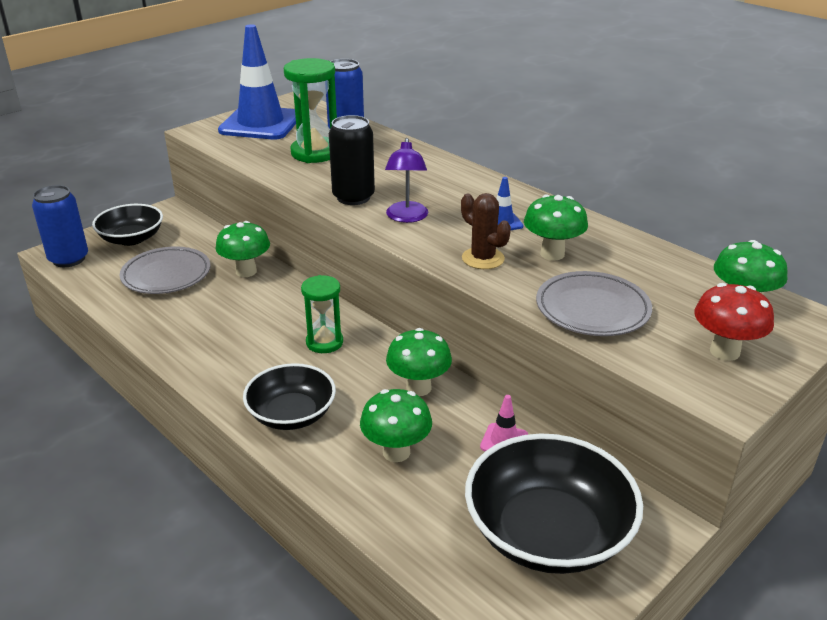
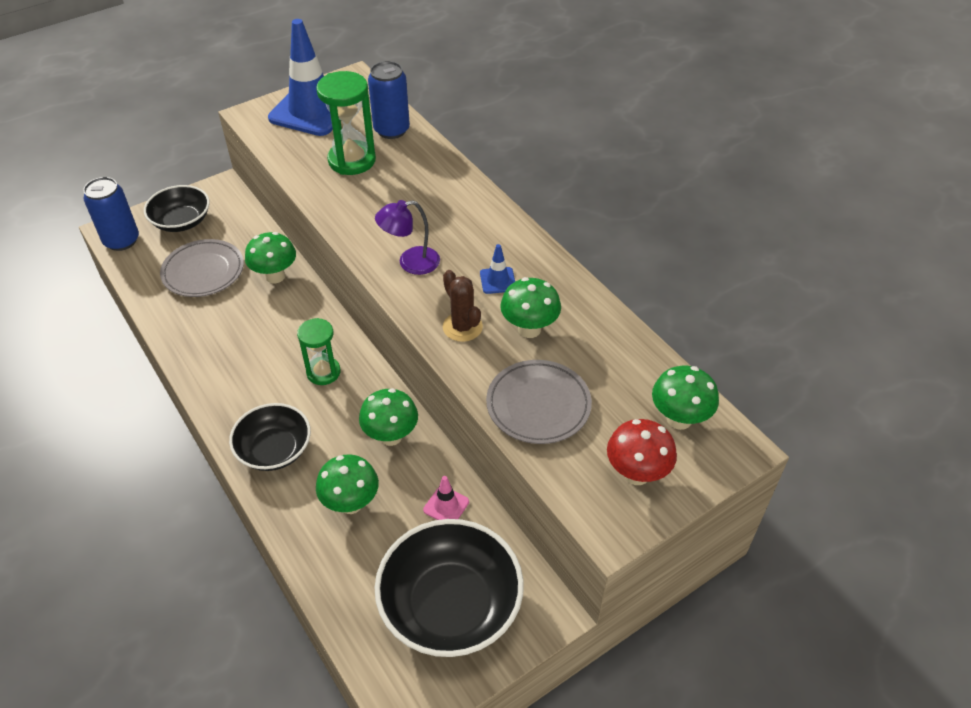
camera: 10 degrees right, 15 degrees up
black can [329,115,375,205] -> none
purple lamp [385,138,428,223] -> purple lamp turned 60 degrees clockwise [375,200,440,275]

